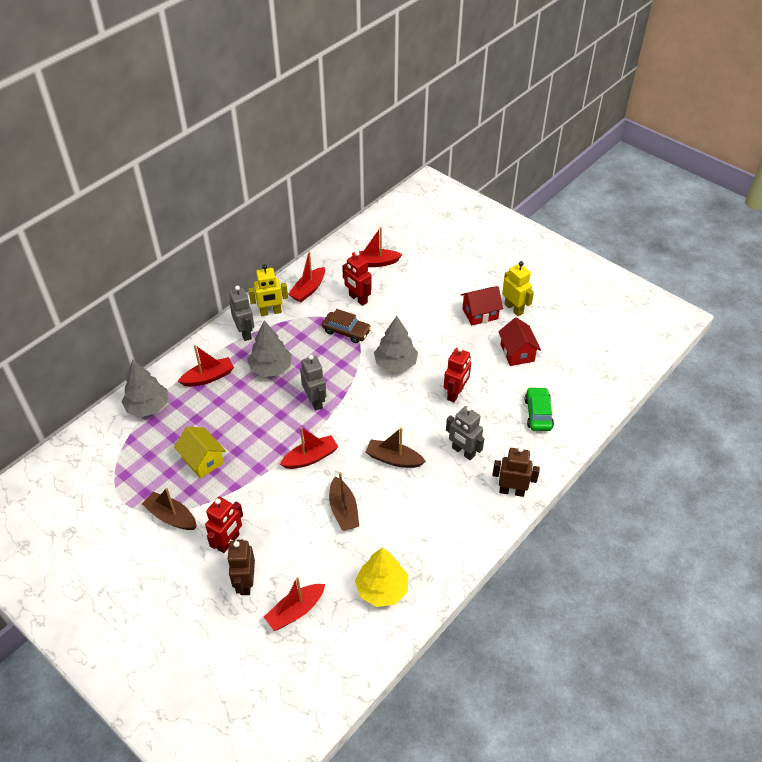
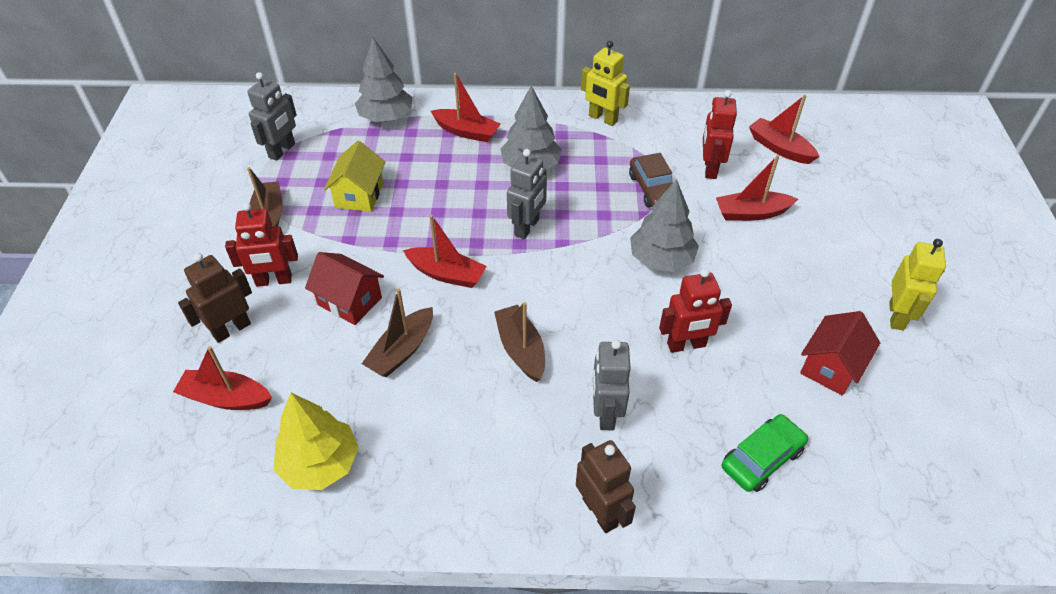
camera: 50 degrees right, 0 degrees up
grey robot [229,286,254,341] -> grey robot moved to [247,72,297,161]
red boat [288,251,325,302] -> red boat moved to [716,155,798,221]
red house [461,286,503,326] -> red house moved to [305,252,384,325]

